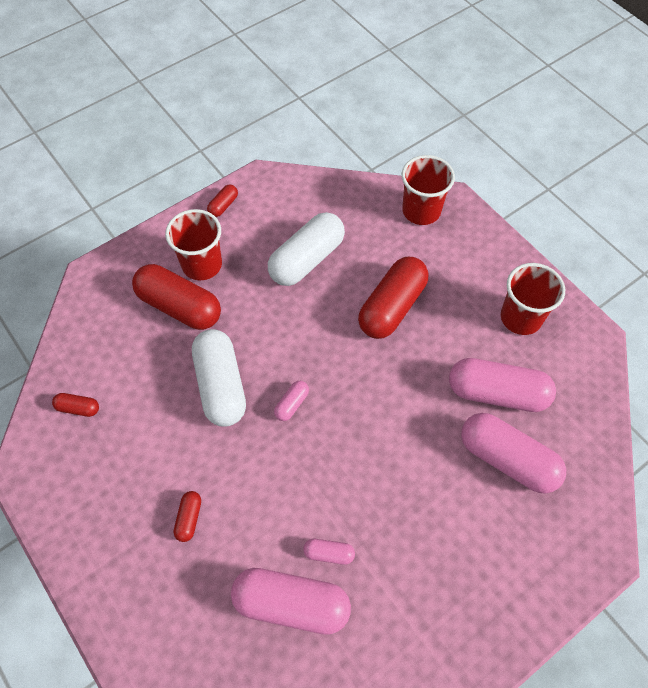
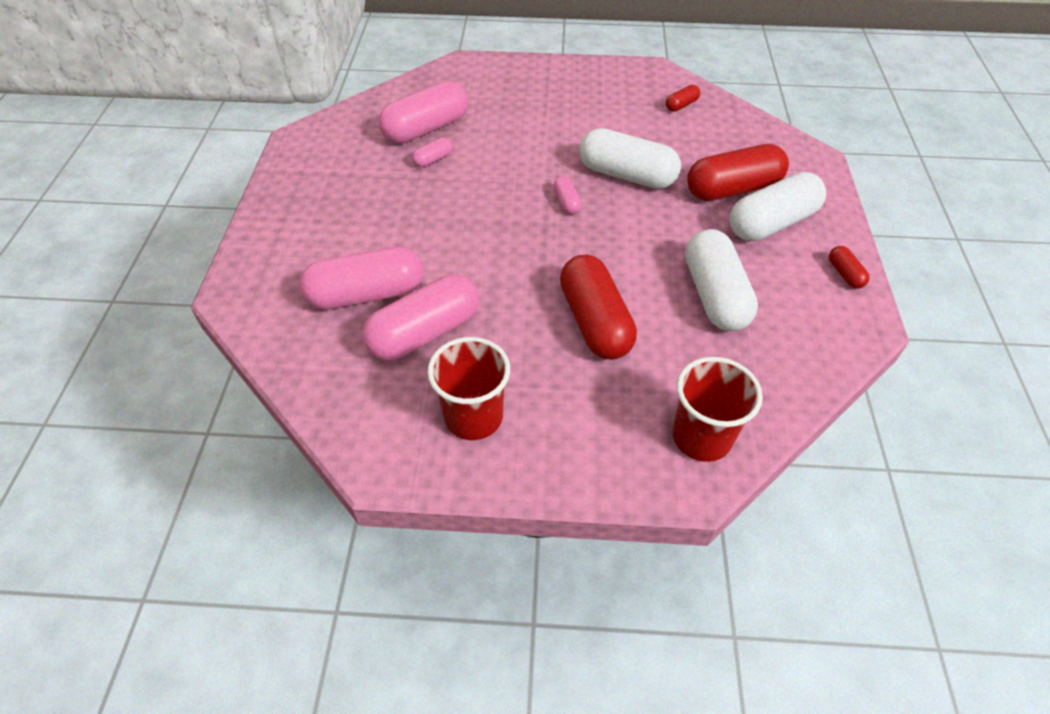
camera: 130 degrees right, 10 degrees down
red cup [165,209,222,280] -> white capsule [730,172,826,241]
red capsule [173,491,201,542] -> none

